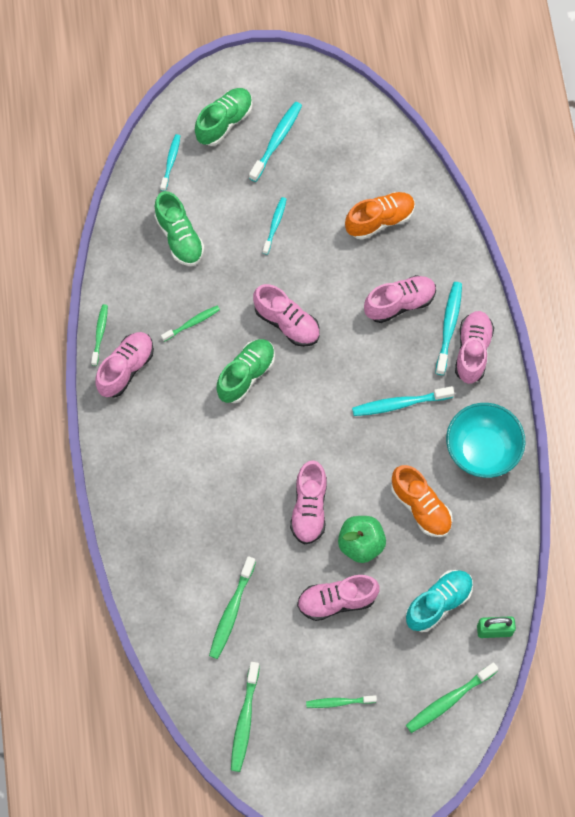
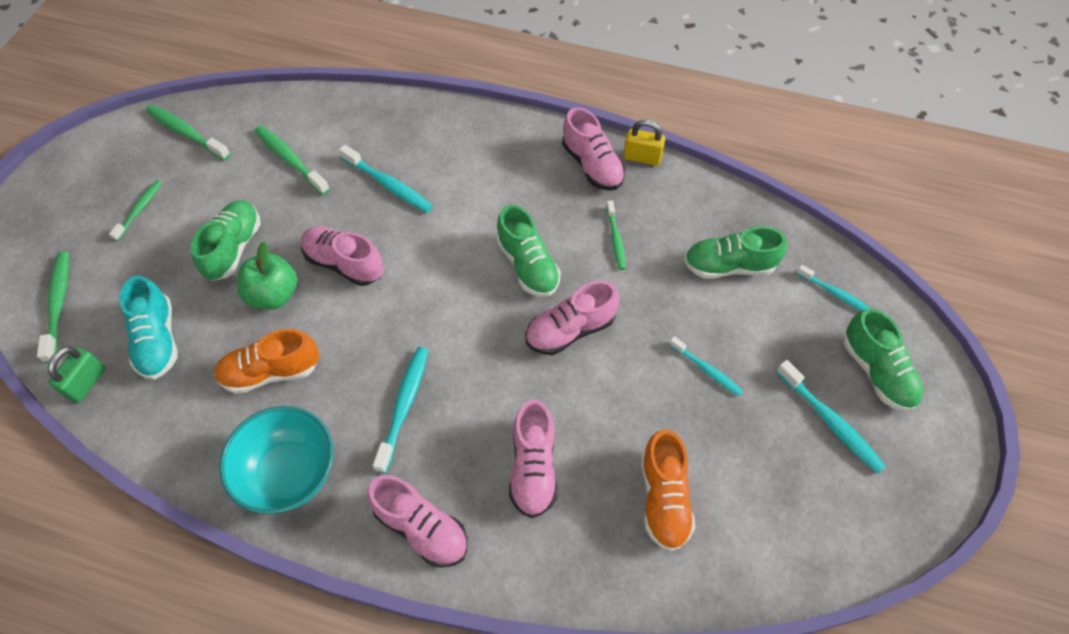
camera: 115 degrees right, 10 degrees down
green toothbrush [91,304,108,366] -> yellow padlock [623,120,665,166]
pink shoe [297,575,380,621] -> green shoe [191,200,261,281]
turquoise toothbrush [435,282,462,375] -> turquoise toothbrush moved to [339,145,433,213]

